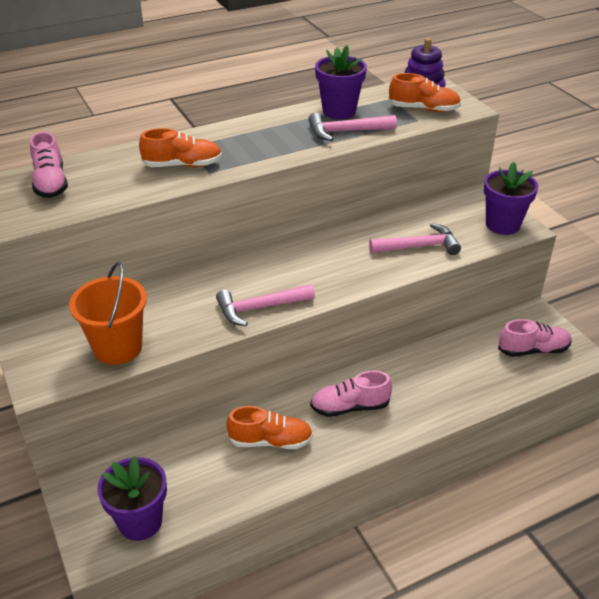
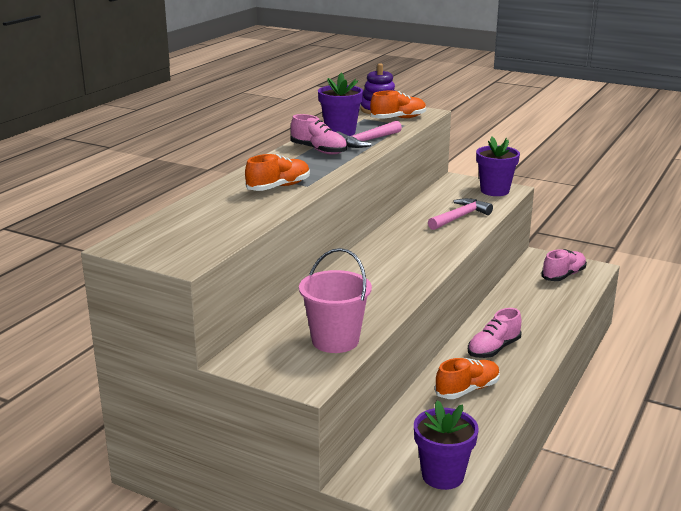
camera: 35 degrees left, 15 degrees down
pink shoe [30,132,68,198] -> pink shoe moved to [291,114,347,154]
orange bucket [69,262,147,365] -> pink bucket [299,248,372,353]
pink hammer [216,284,315,326] -> none

